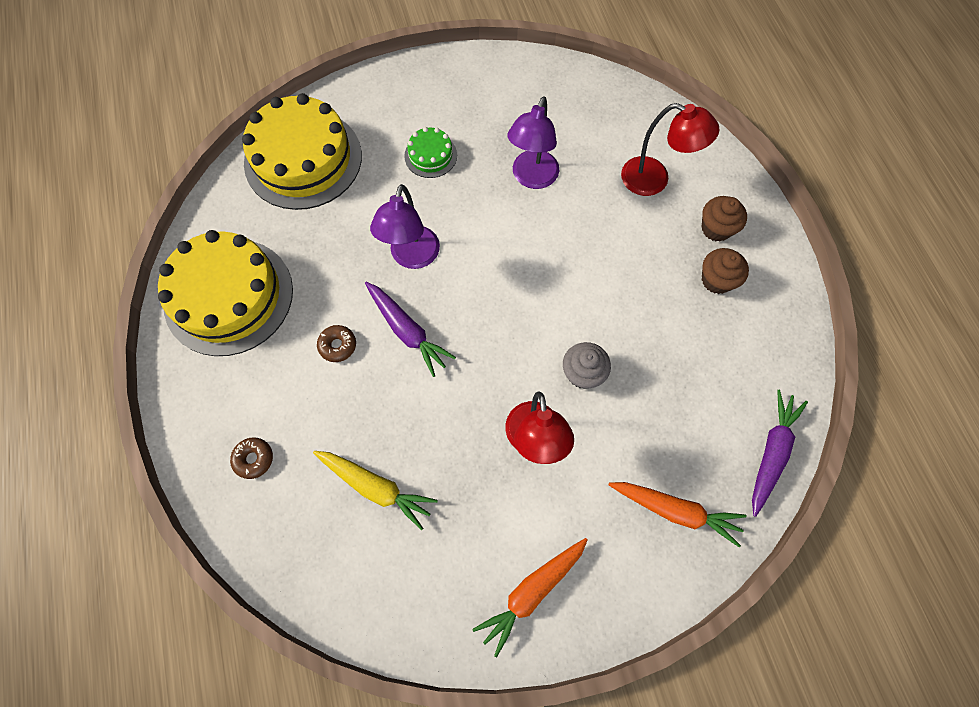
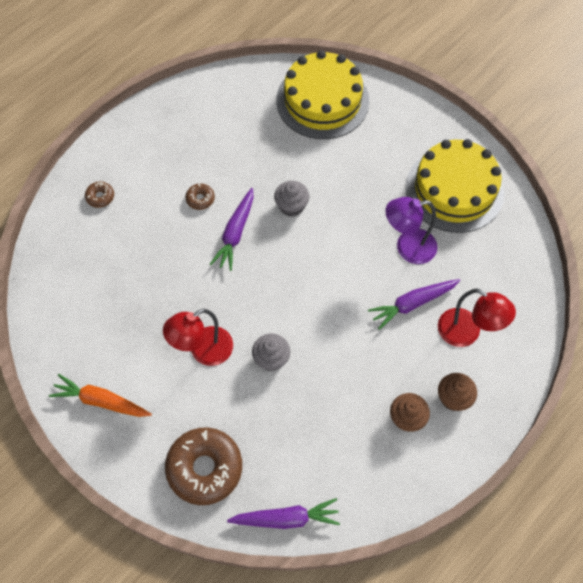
camera: 60 degrees right, 5 degrees down
yellow cake [158,230,293,356] -> yellow cake moved to [406,139,504,233]
yellow carrot [313,451,438,530] -> none
purple lamp [370,184,440,269] -> grey cupcake [274,181,309,217]
green cake [404,127,457,178] -> none
orange carrot [609,482,747,547] -> brown donut [165,428,242,505]
red lamp [621,103,720,196] -> red lamp turned 45 degrees counterclockwise [438,288,516,347]
none -> purple carrot [368,279,460,330]

